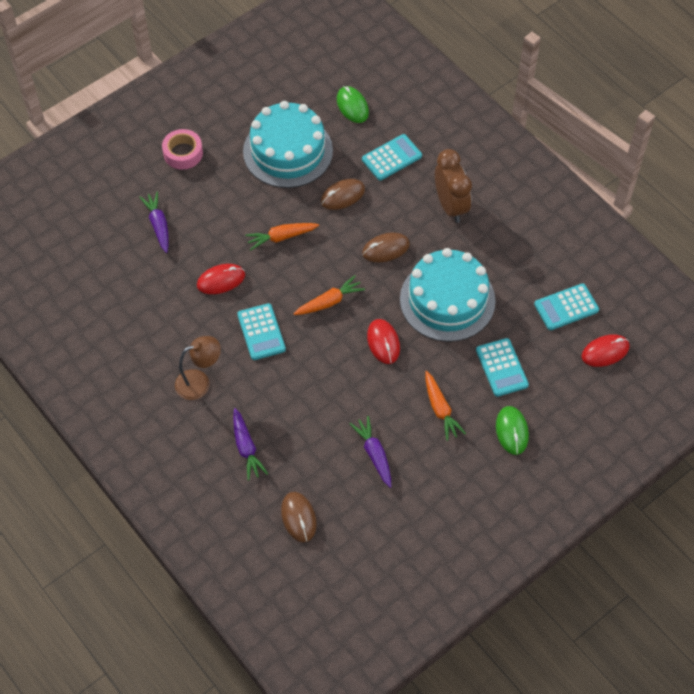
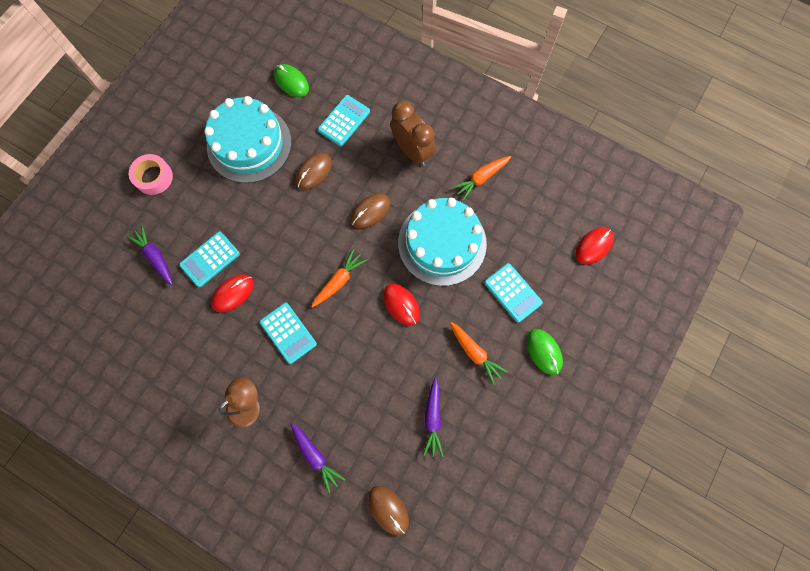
camera: 20 degrees left, 15 degrees up
orange carrot [245,223,319,250] -> orange carrot moved to [452,156,511,201]
purple carrot [350,416,391,488] -> purple carrot turned 135 degrees counterclockwise [423,378,444,457]
turquoise calculator [534,283,599,330] -> turquoise calculator moved to [179,231,240,287]

